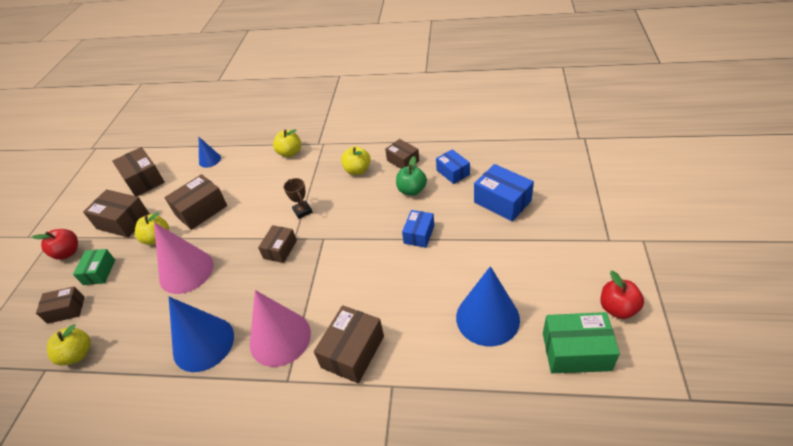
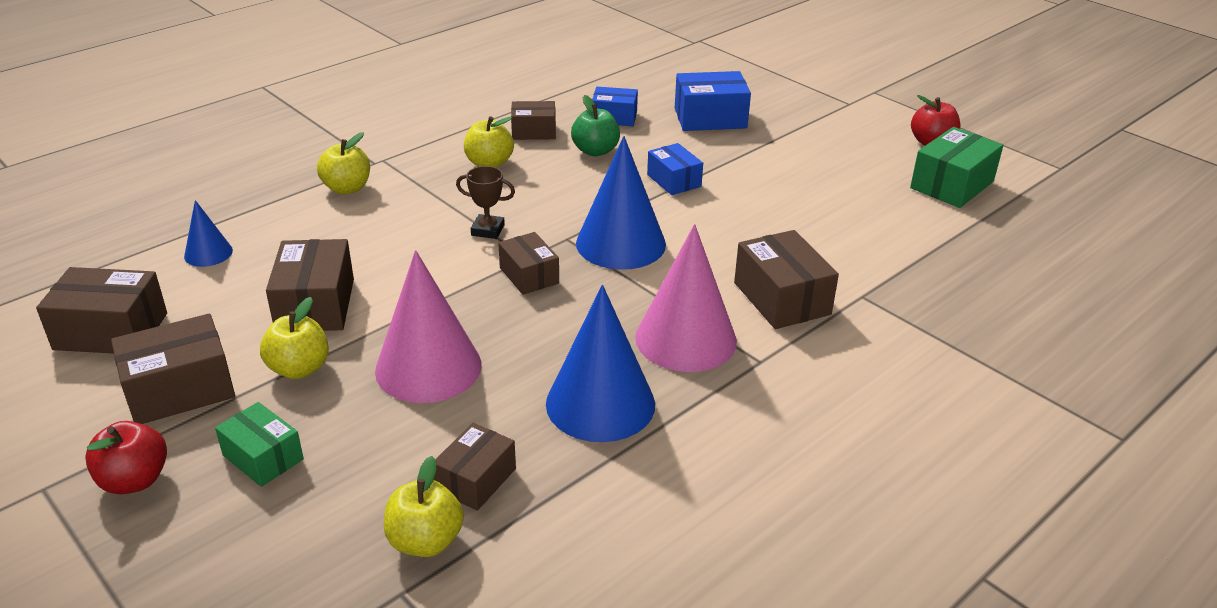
camera: 55 degrees left, 10 degrees down
brown box [36,286,85,324] -> brown box moved to [434,423,516,511]
blue cone [456,266,520,346] -> blue cone moved to [576,136,666,270]

